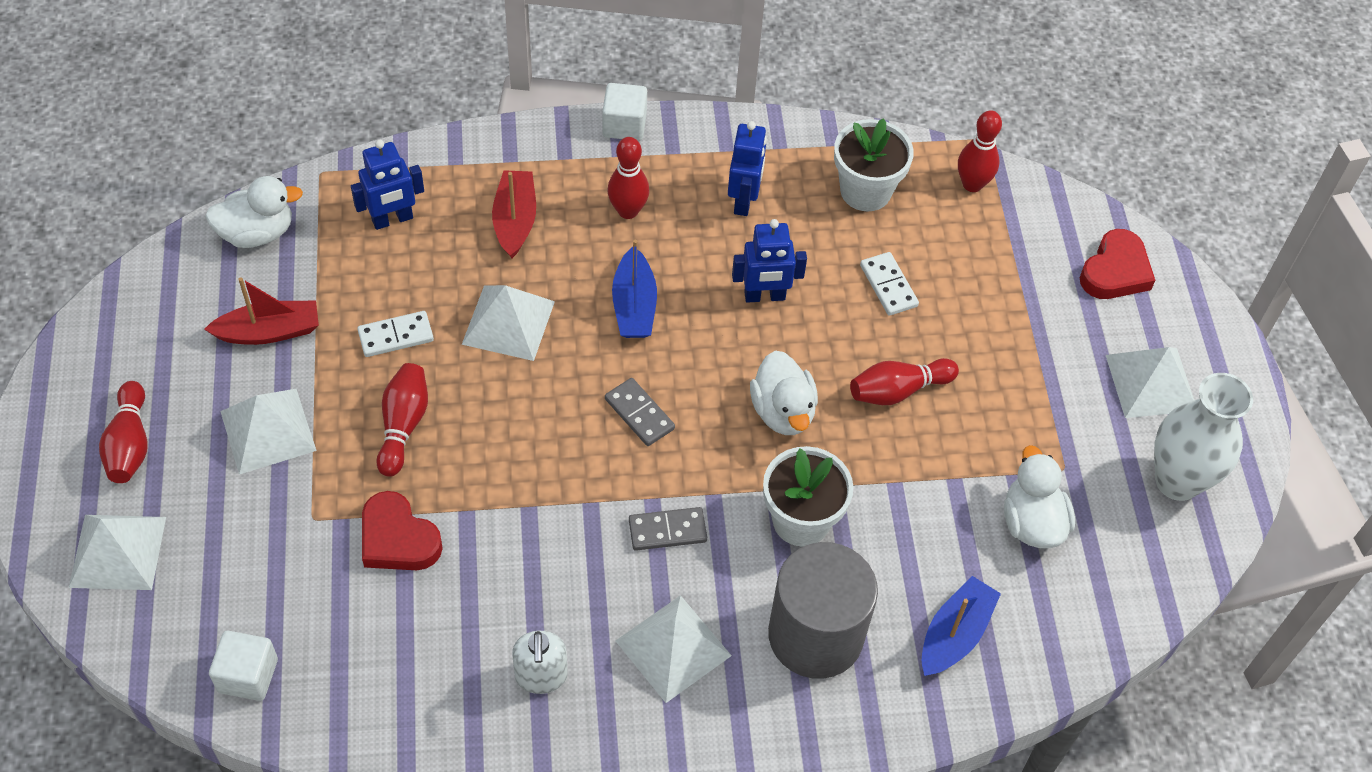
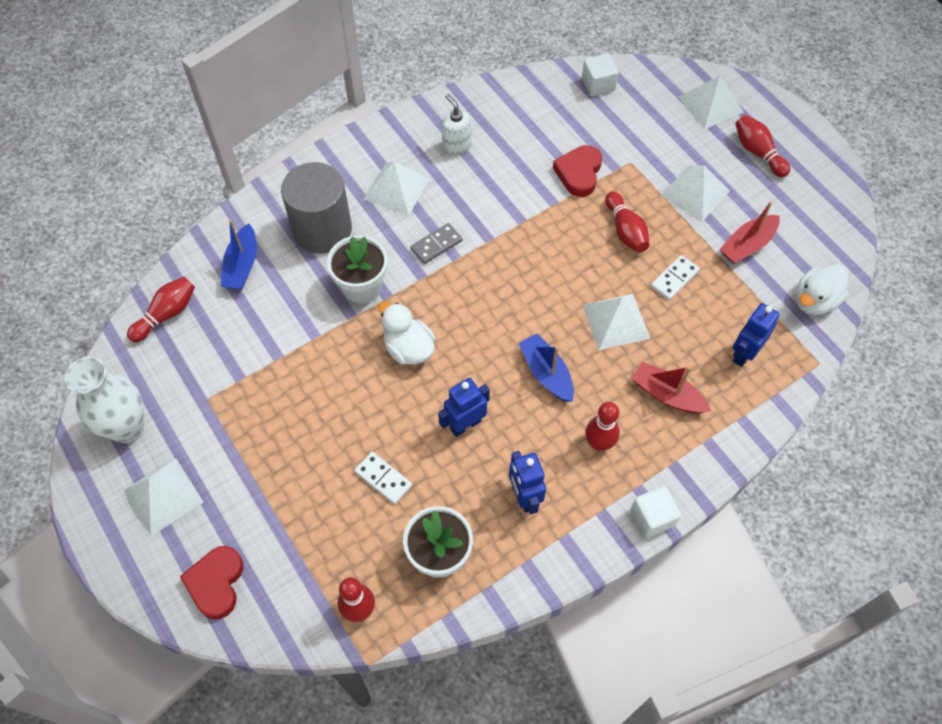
camera: 155 degrees right, 5 degrees up
red heart [362,491,443,570] -> red heart turned 90 degrees counterclockwise [553,145,602,197]
red boat [492,170,536,258] -> red boat turned 150 degrees clockwise [631,362,711,413]
grey domino [605,378,675,446] -> none
red bowling pin [850,358,959,405] -> red bowling pin moved to [127,277,195,342]
white duck [1004,445,1075,548] -> none

